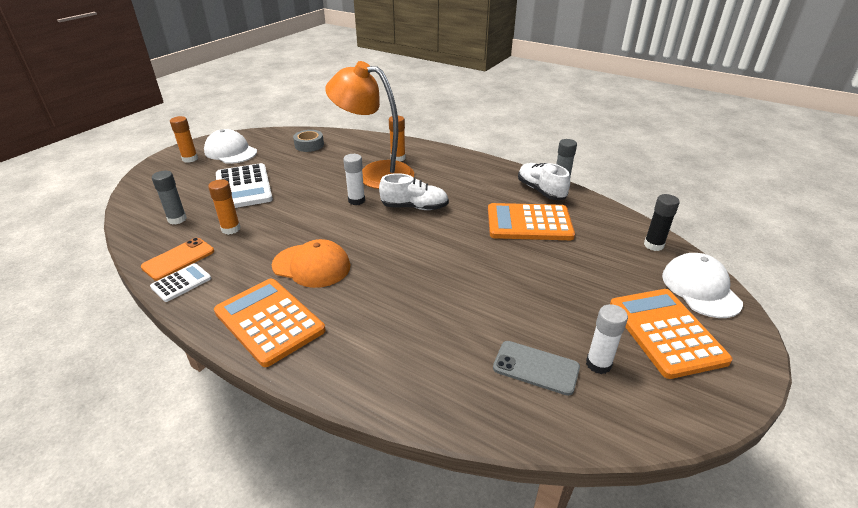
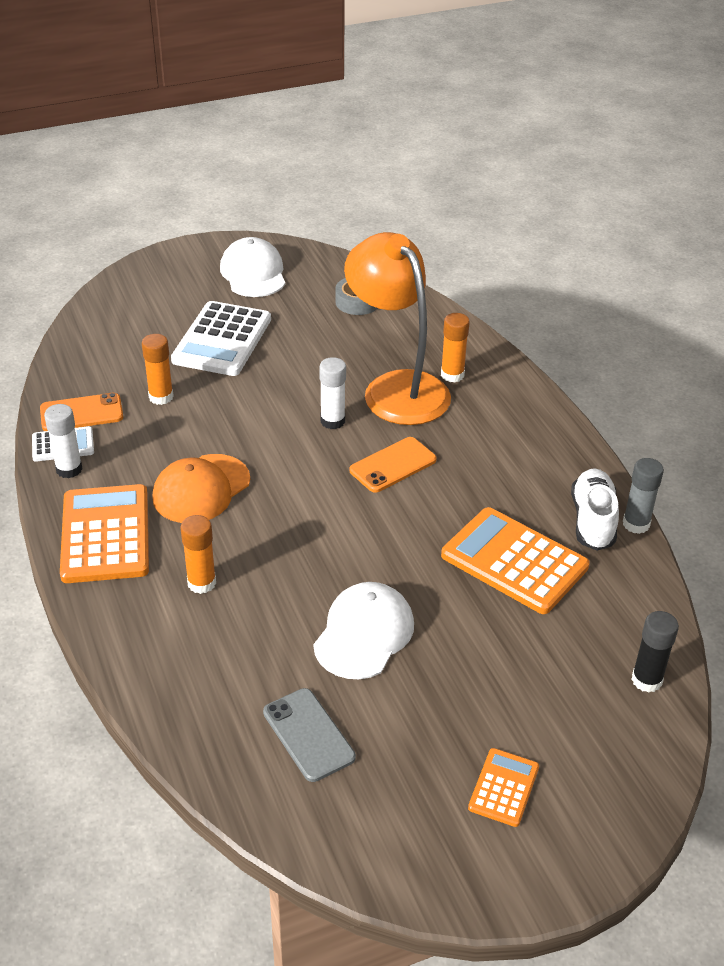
camera: 35 degrees right, 5 degrees up
grey glue stick [152,171,187,225] -> none
orange glue stick [170,116,198,163] -> orange glue stick moved to [181,515,216,594]
orange cap [272,239,351,288] -> orange cap turned 75 degrees clockwise [152,454,250,523]
white shoe [379,173,449,210] -> orange phone [350,437,437,493]
white glue stick [586,304,628,374] -> white glue stick moved to [44,404,83,478]
orange calculator [610,289,733,379] -> orange calculator [468,748,539,827], size x0.52
white cap [662,253,743,318] -> white cap moved to [313,582,414,679]

